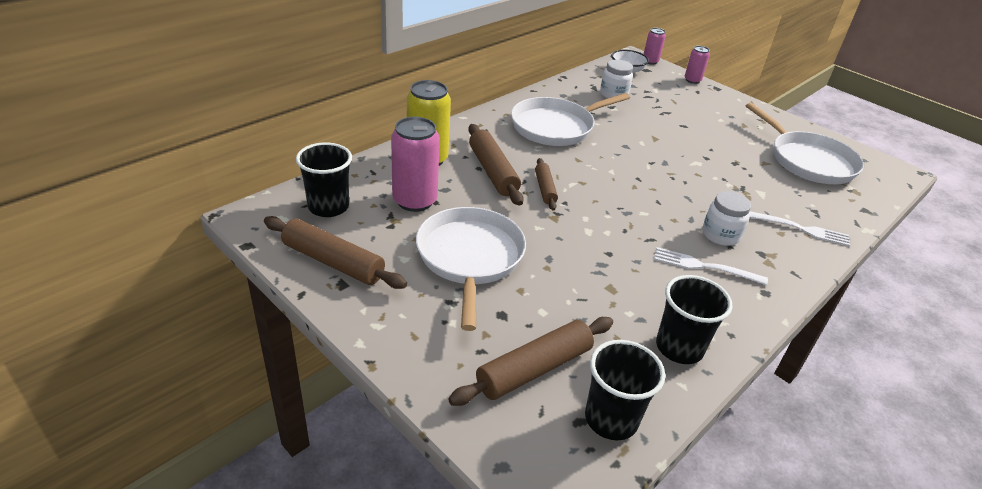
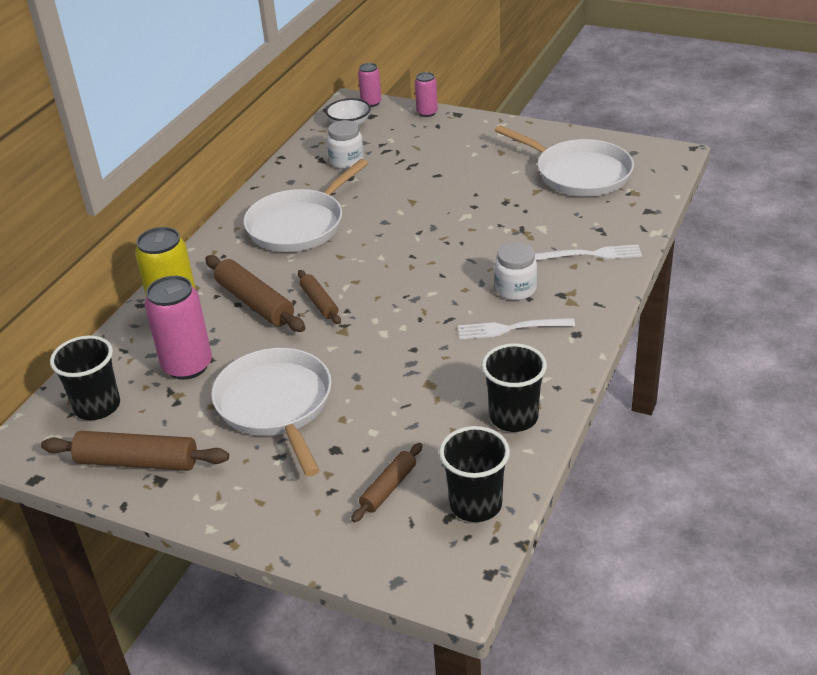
camera: 15 degrees left, 0 degrees up
brown rolling pin [448,317,613,406] -> brown rolling pin [351,443,423,522], size x0.59

